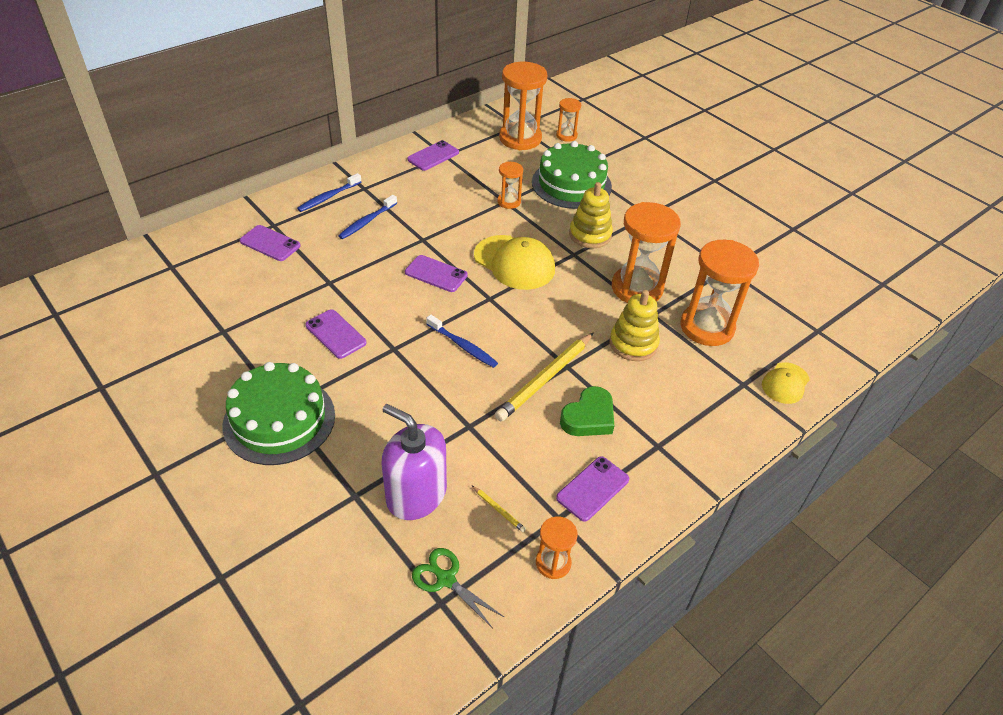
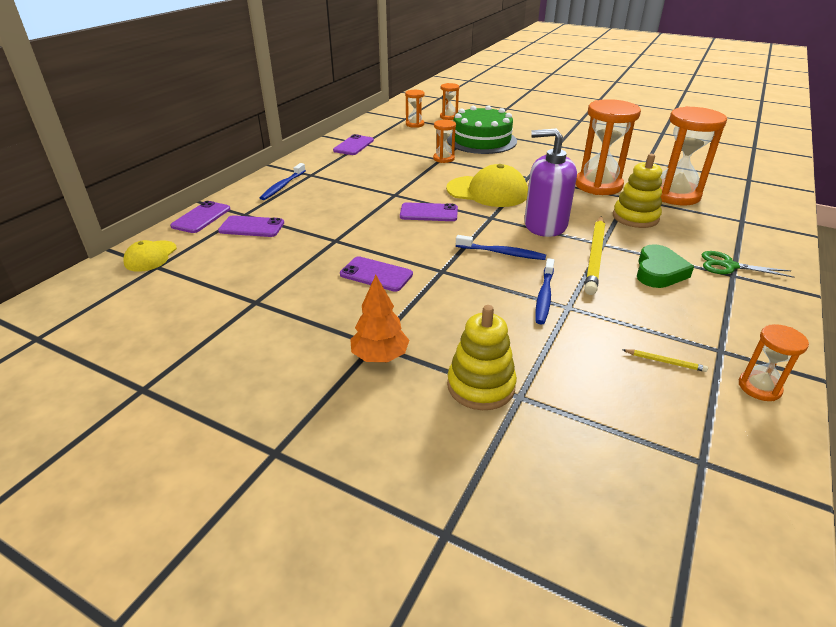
camera: 20 degrees left, 10 degrees down
green cake [223,362,335,465] -> orange tree [350,275,409,362]
blue toothbrush [338,195,397,239] -> blue toothbrush moved to [535,258,555,324]
purple soap dispenser [381,404,447,520] -> purple soap dispenser moved to [524,128,577,237]
green scissors [412,548,504,628] -> green scissors moved to [701,251,794,278]
orange hourglass [499,62,547,150] -> orange hourglass [405,90,425,128], size x0.51
purple phone [556,456,629,522] -> purple phone moved to [170,201,230,233]
yellow stacking toy [569,182,613,248] -> yellow stacking toy moved to [447,305,517,410]
yellow cap [762,362,810,404] -> yellow cap moved to [123,240,177,272]

